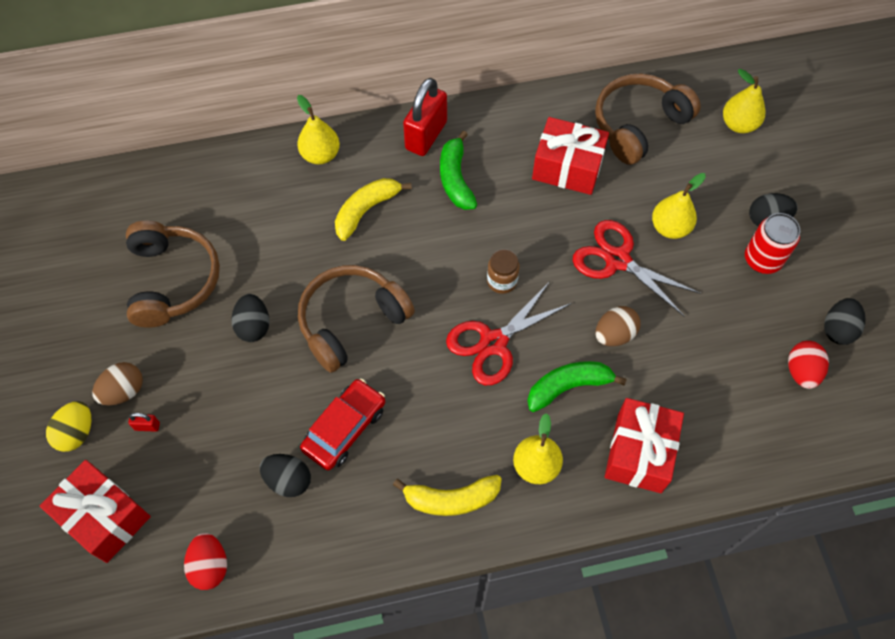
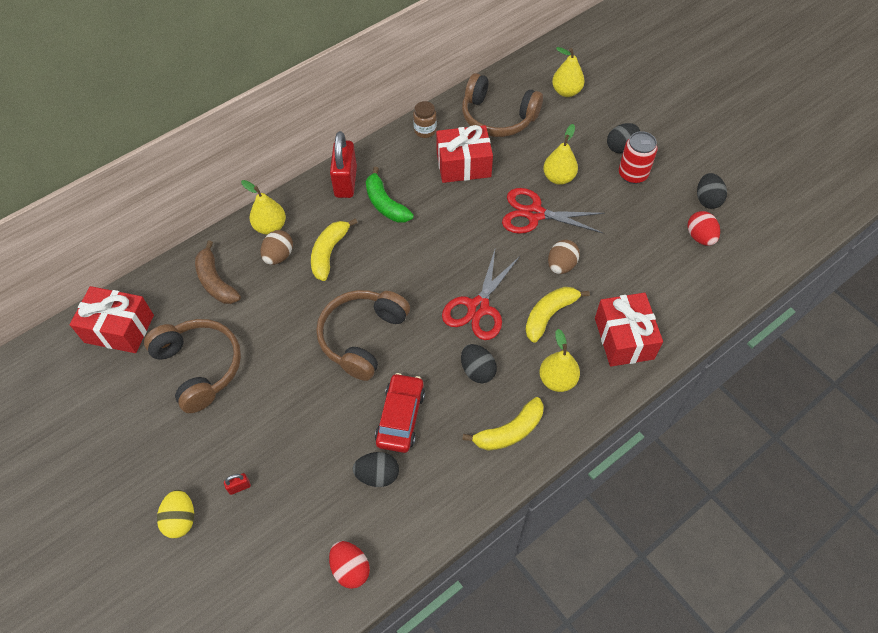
camera: 25 degrees left, 5 degrees down
red gift [40,460,151,563] -> red gift moved to [70,286,154,353]
brown egg [92,362,143,406] -> brown egg moved to [260,230,293,265]
black egg [231,294,269,342] -> black egg moved to [461,344,497,383]
brown jar [487,249,520,294] -> brown jar moved to [413,101,437,138]
green banana [527,361,627,412] -> yellow banana [525,287,590,343]
brown headphones [595,73,701,165] -> brown headphones turned 90 degrees counterclockwise [462,73,543,137]
none -> brown banana [195,240,241,304]

